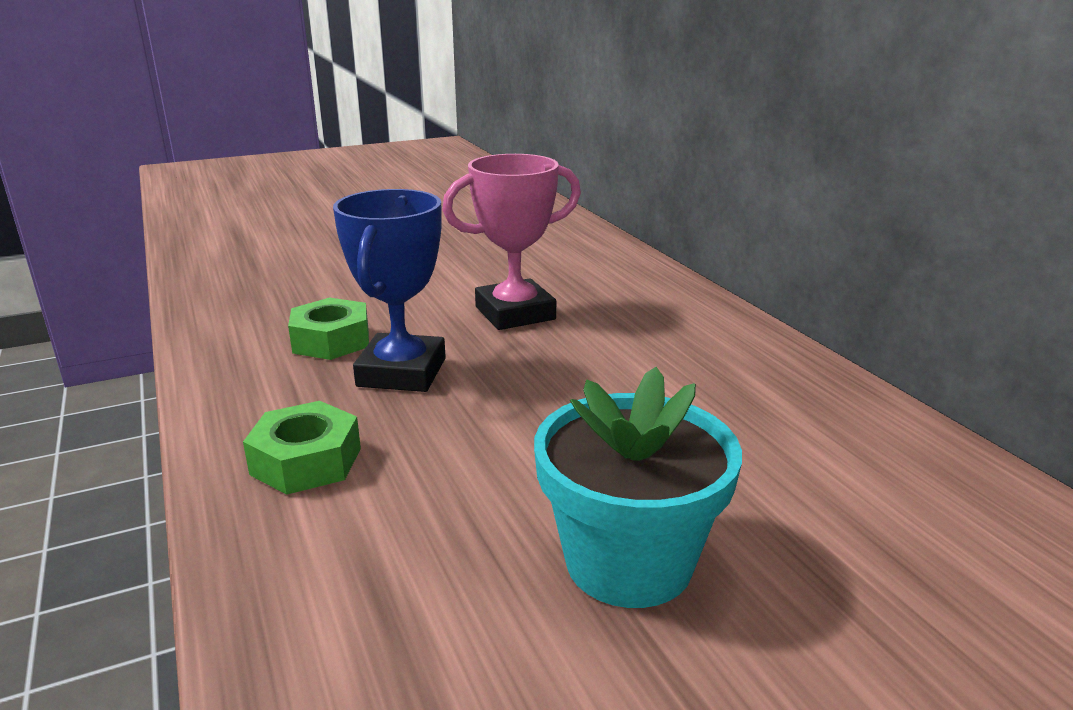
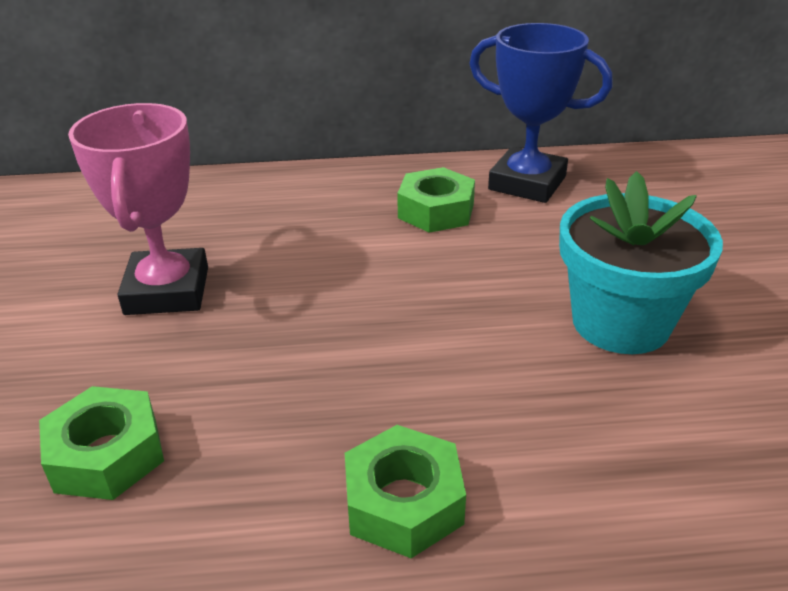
camera: 70 degrees left, 10 degrees up
blue trophy [333,189,446,392] -> blue trophy moved to [469,23,613,203]
none -> green nut [397,167,475,233]

